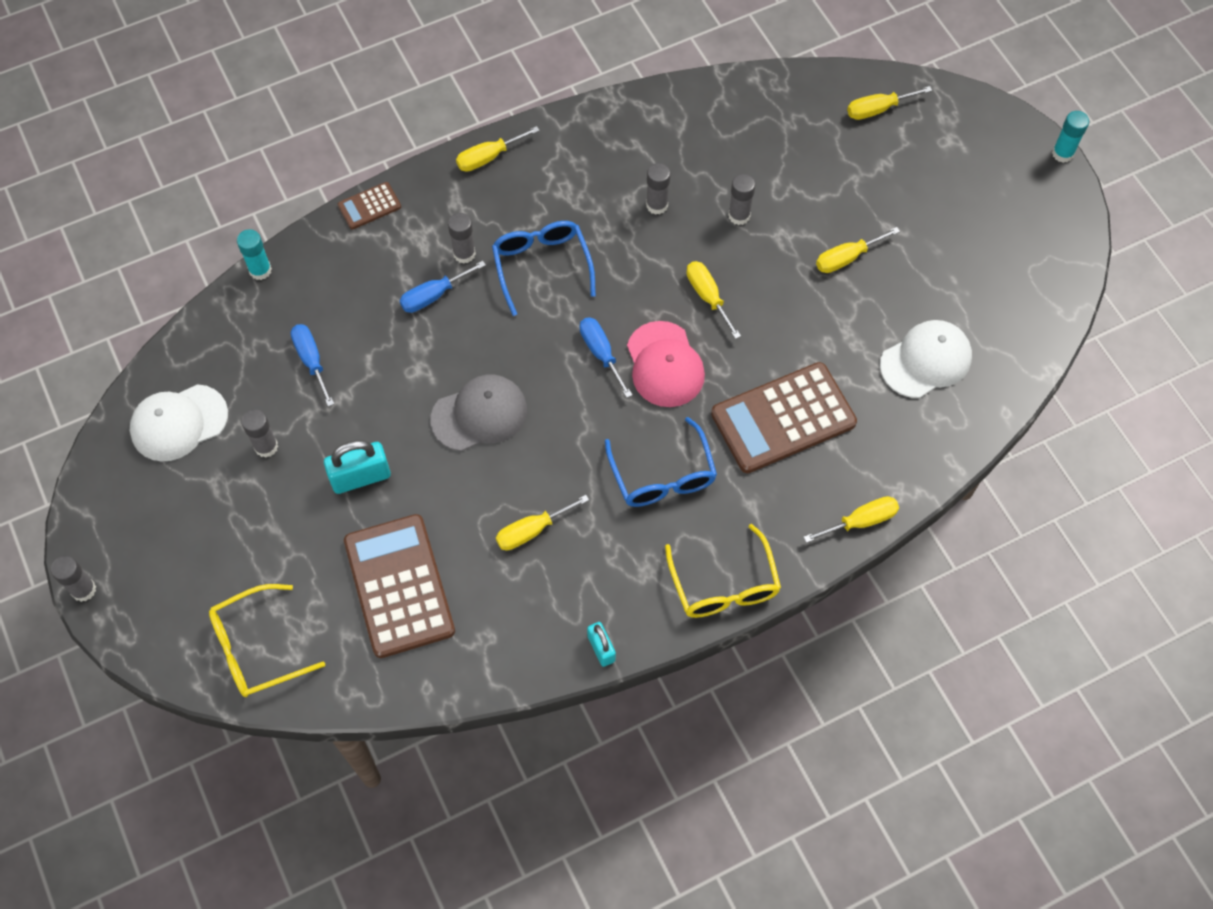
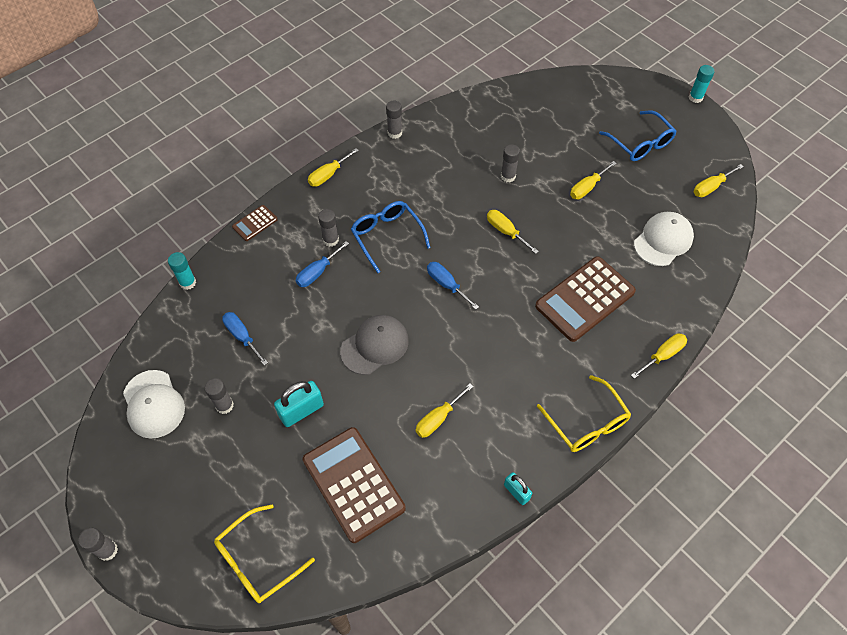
camera: 15 degrees left, 5 degrees down
white cap [130,384,228,462] -> white cap turned 75 degrees counterclockwise [123,370,185,438]
blue glasses [605,417,717,507] -> blue glasses moved to [599,111,677,161]
pink cap [627,321,705,407] -> none
grey glue stick [646,163,671,215] -> grey glue stick moved to [386,101,402,139]
yellow screwdriver [847,86,932,120] -> yellow screwdriver moved to [694,164,744,197]

